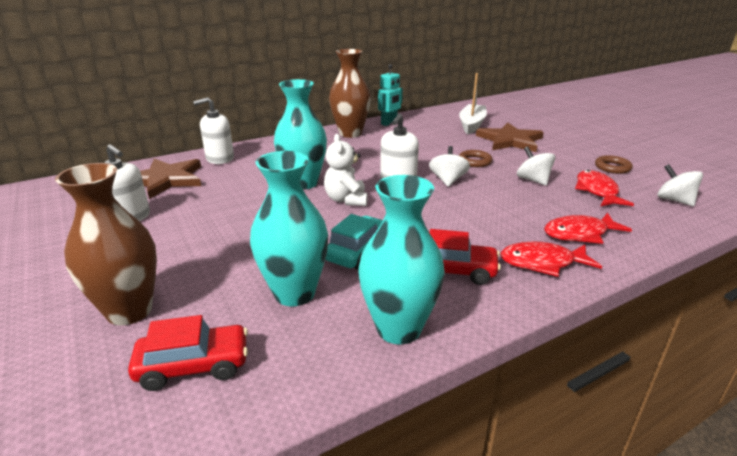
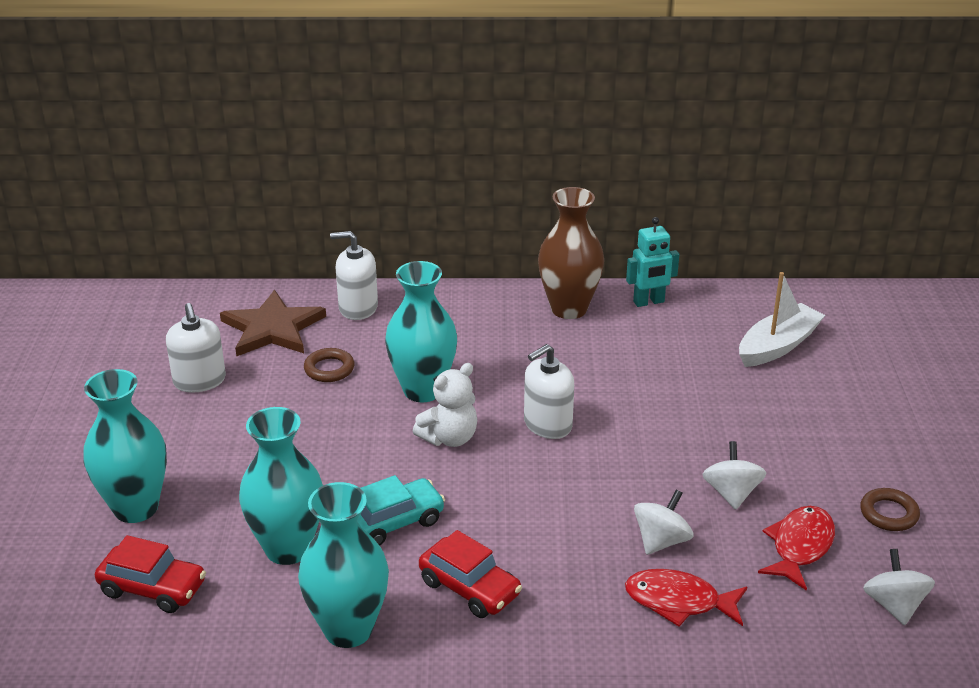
camera: 30 degrees right, 5 degrees up
brown vase [55,163,157,326] -> turquoise vase [83,369,167,523]
white teddy bear [324,134,368,206] -> white teddy bear turned 150 degrees counterclockwise [412,363,477,447]
white spinning top [429,146,470,187] -> white spinning top moved to [634,490,694,555]
brown ring [459,150,493,167] -> brown ring moved to [304,348,354,382]
brown star [476,122,544,152] -> none
red fish [501,241,602,277] -> none

